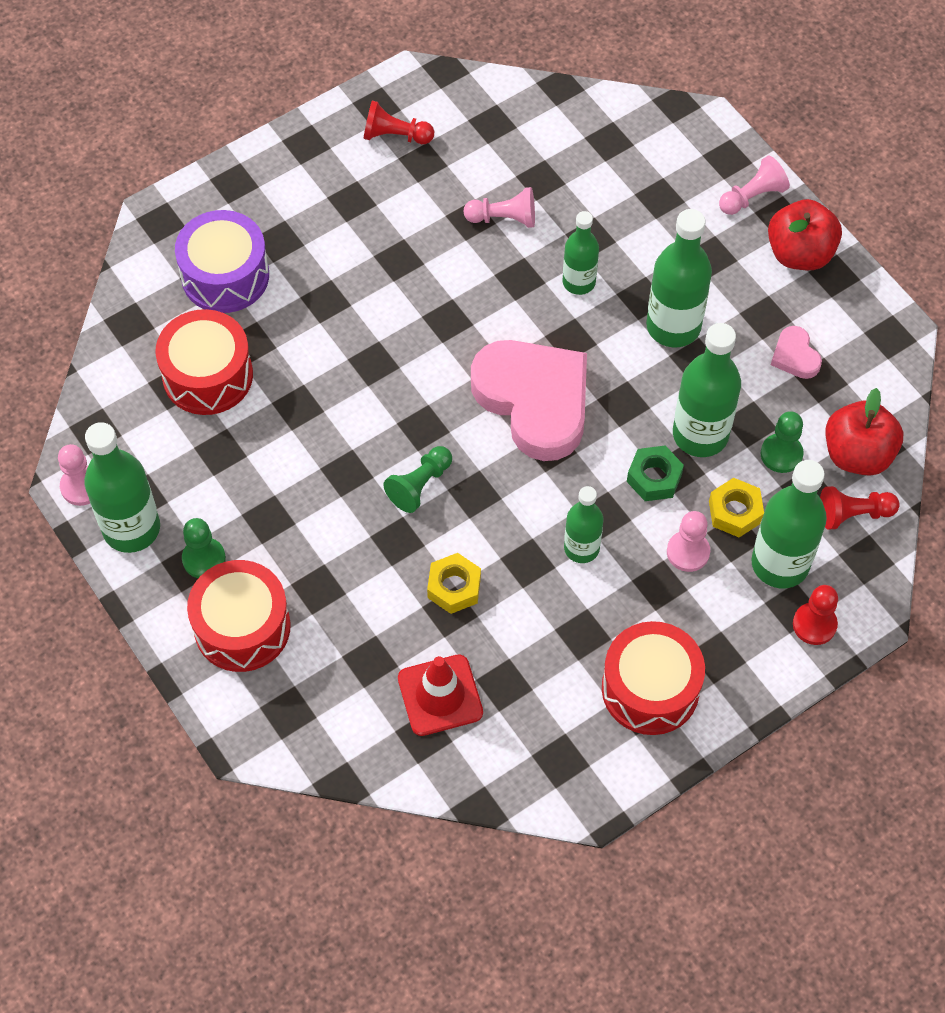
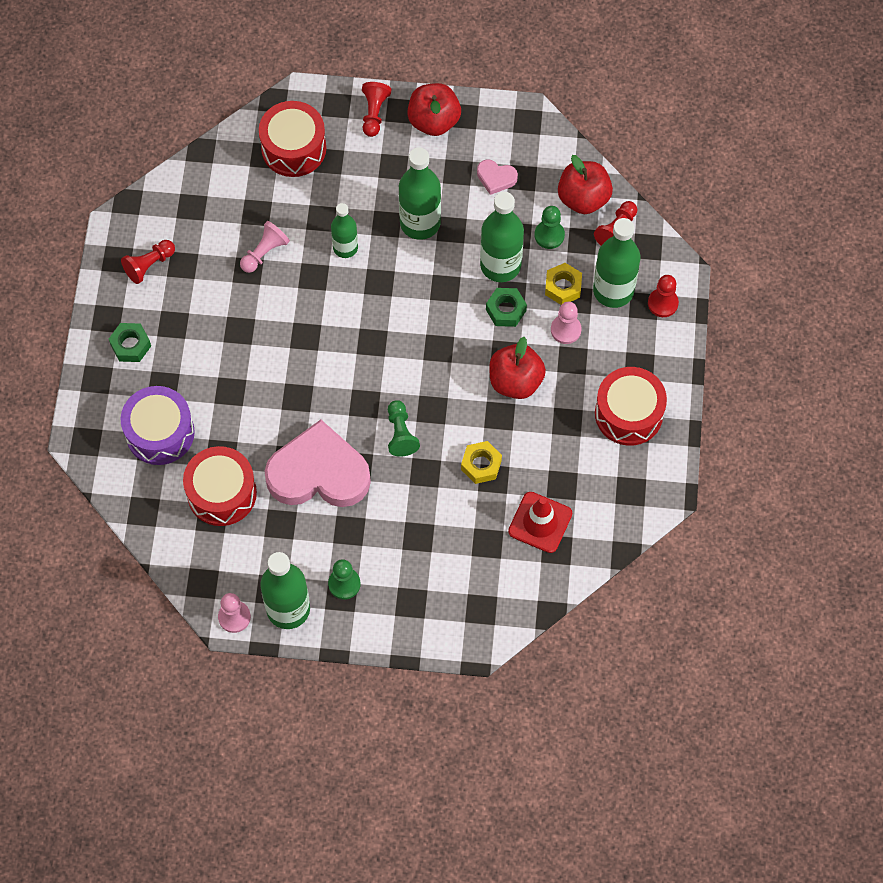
camera: 50 degrees left, 5 degrees up
red drum [187,560,291,672] -> red drum moved to [259,101,326,177]
pink heart [471,340,587,461] -> pink heart moved to [265,420,371,507]
green bottle [564,486,604,563] -> red apple [489,337,546,399]
pink pawn [719,155,790,215] -> red pawn [362,82,391,137]
none -> green nut [109,323,151,362]

